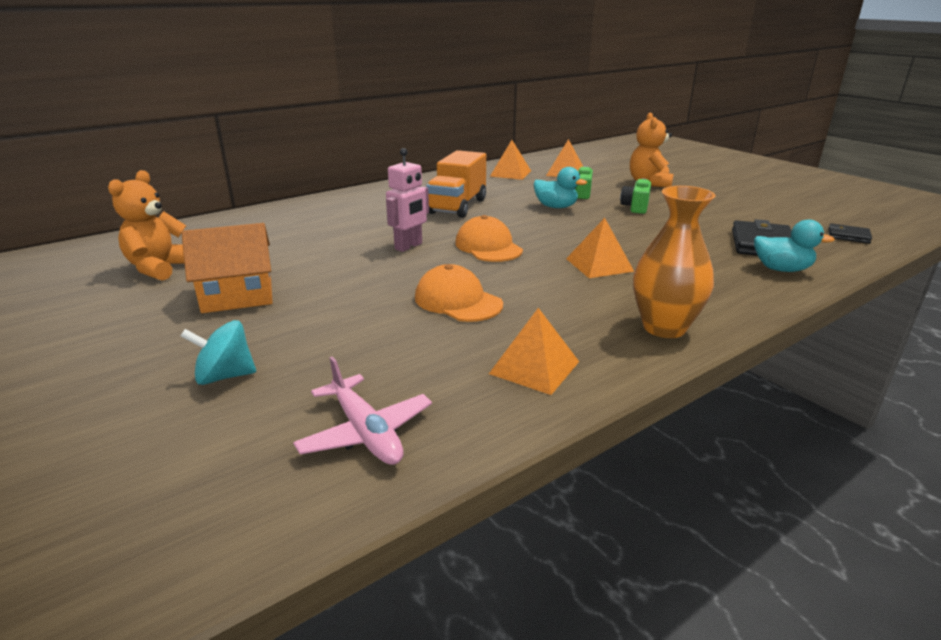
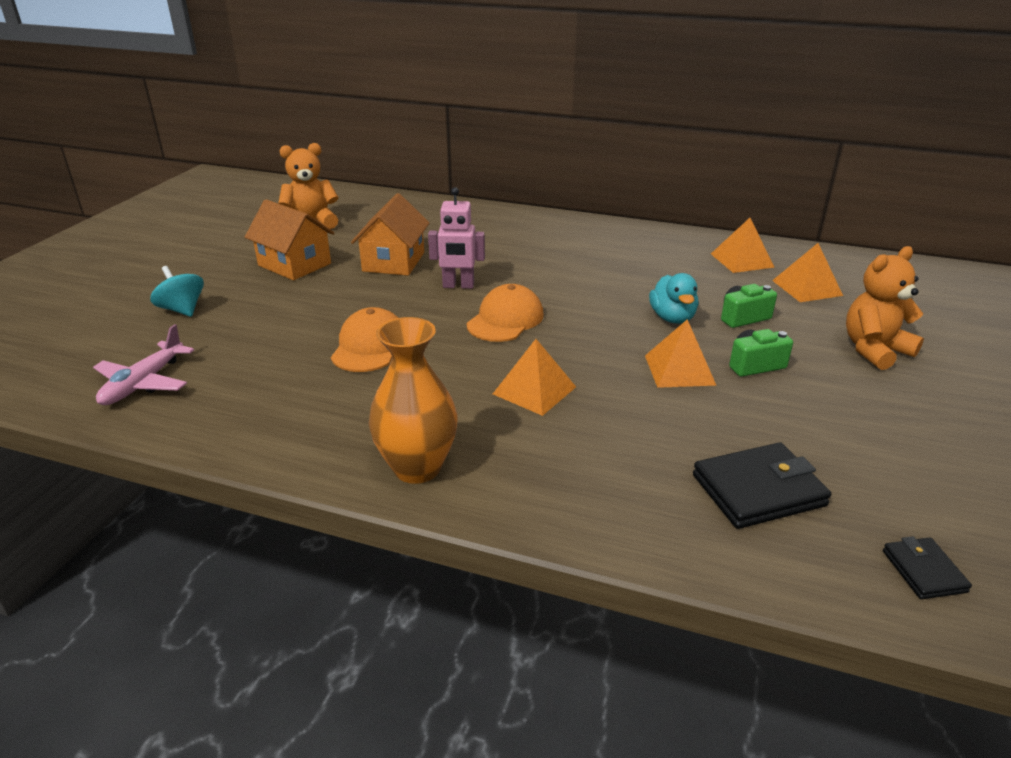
camera: 55 degrees right, 5 degrees up
orange truck [426,150,486,218] -> none
orange pyramid [489,308,579,395] -> orange pyramid moved to [645,319,717,388]
turquoise duck [754,219,835,272] -> none
none -> orange house [351,193,429,276]

